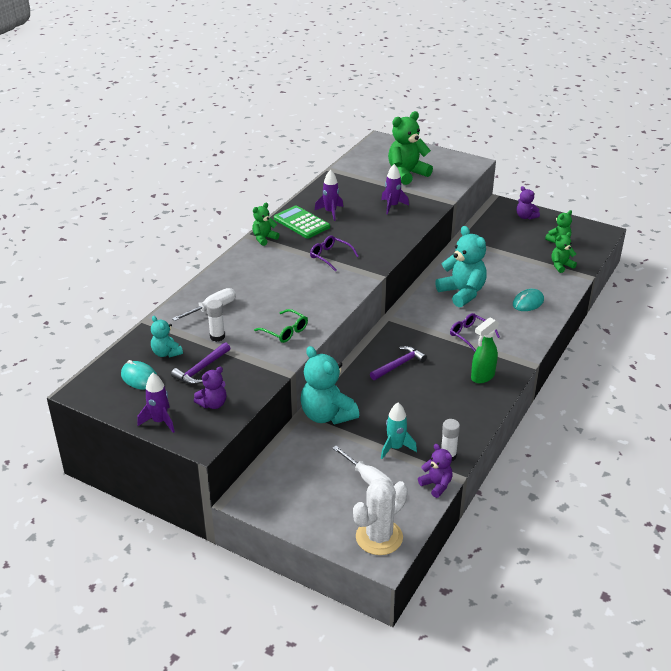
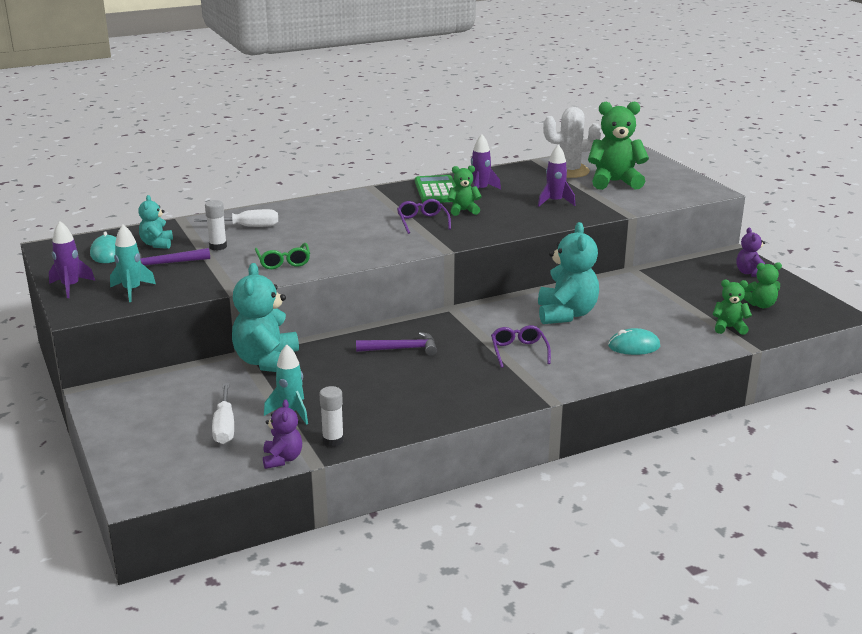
camera: 35 degrees right, 10 degrees down
purple teddy bear [194,367,227,409] -> turquoise rocket [110,224,156,302]
green teddy bear [252,203,279,246] -> green teddy bear moved to [448,165,482,216]
white cactus [353,478,408,555] -> white cactus moved to [543,107,601,178]
green spray bottle [471,318,499,384] -> none

